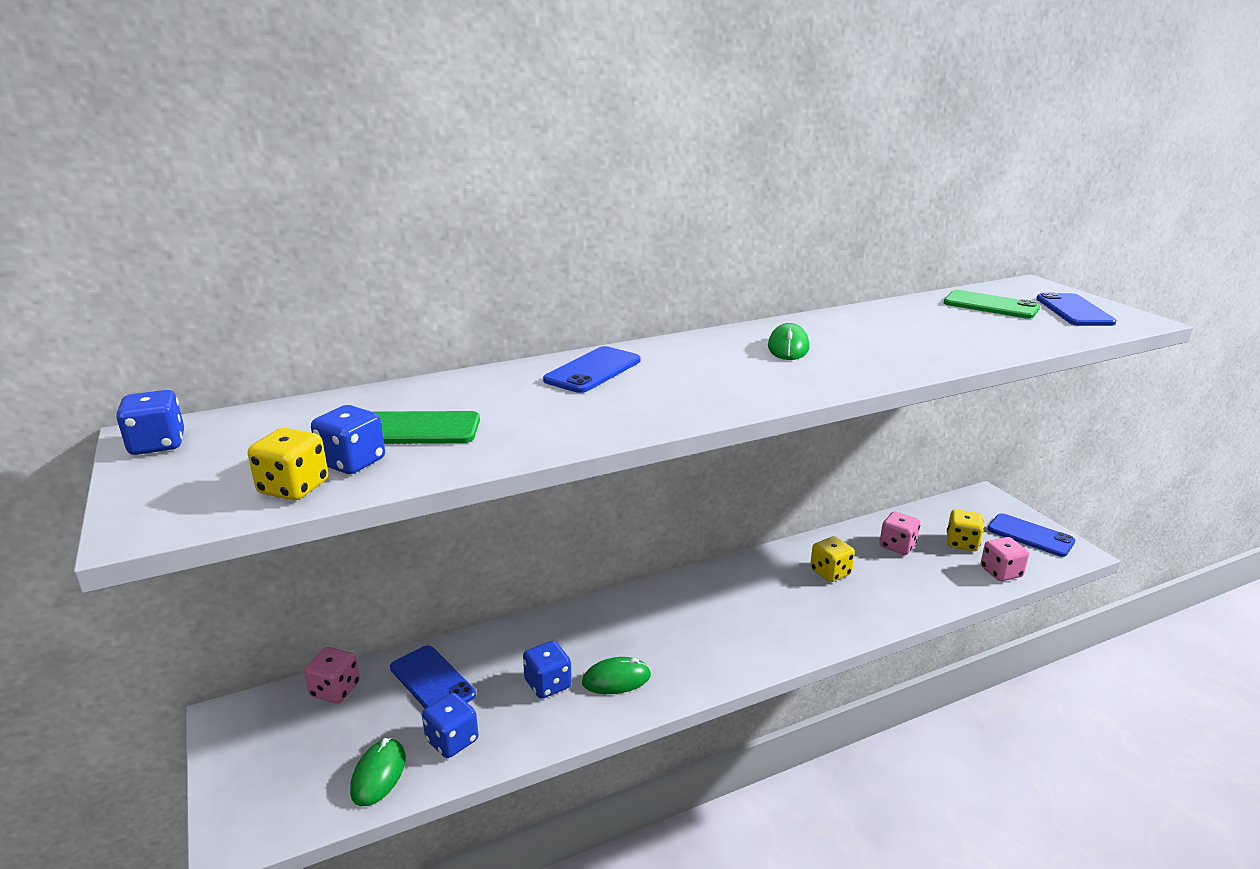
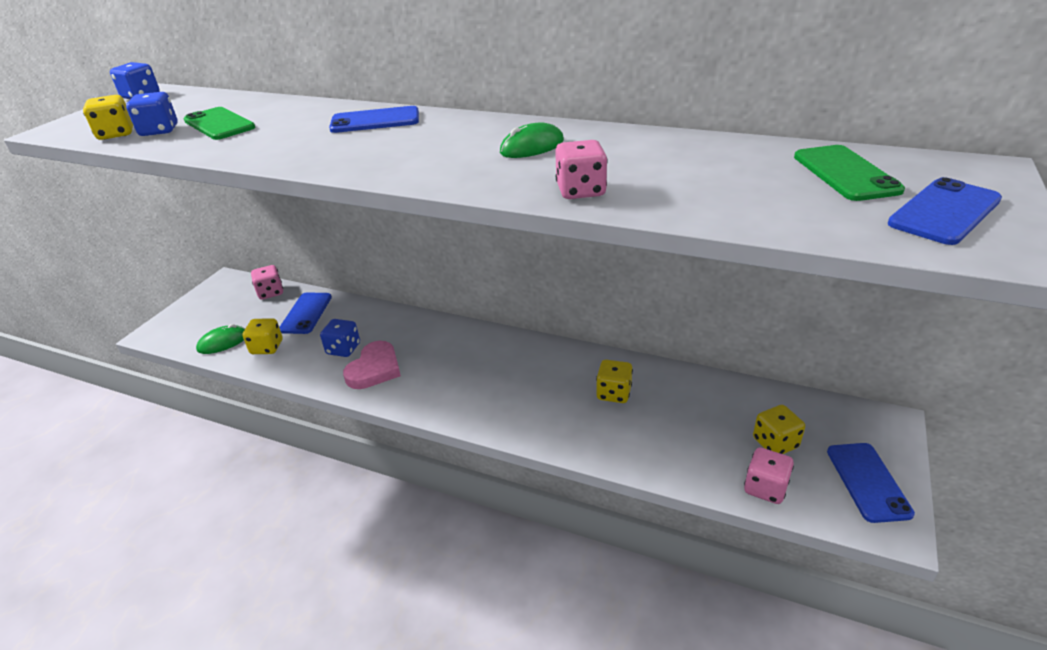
camera: 50 degrees right, 10 degrees up
blue dice [422,693,478,758] -> yellow dice [242,318,283,354]
green mouse [582,657,651,694] -> pink heart [343,341,401,389]
pink dice [880,512,920,555] -> pink dice moved to [555,140,608,199]

